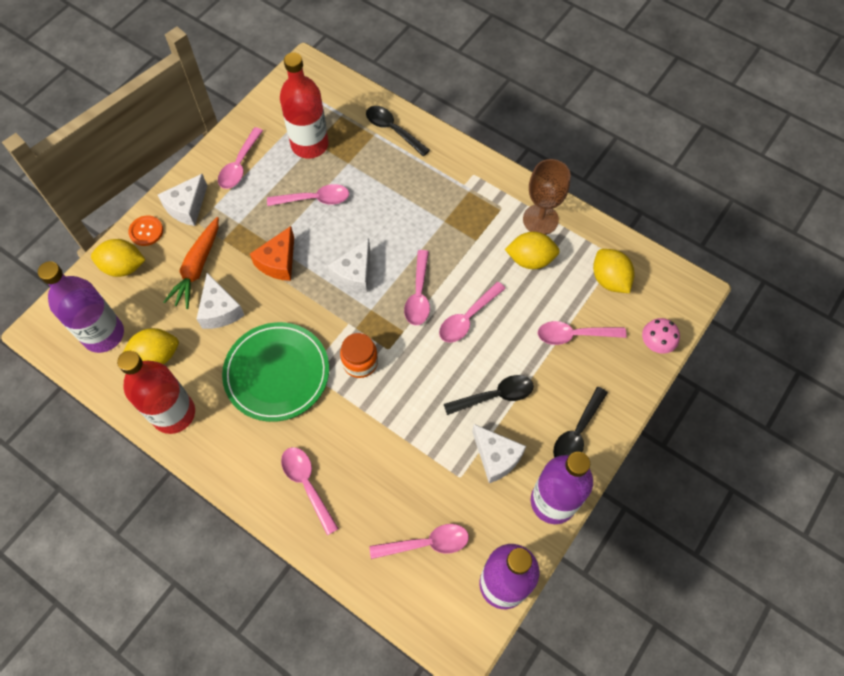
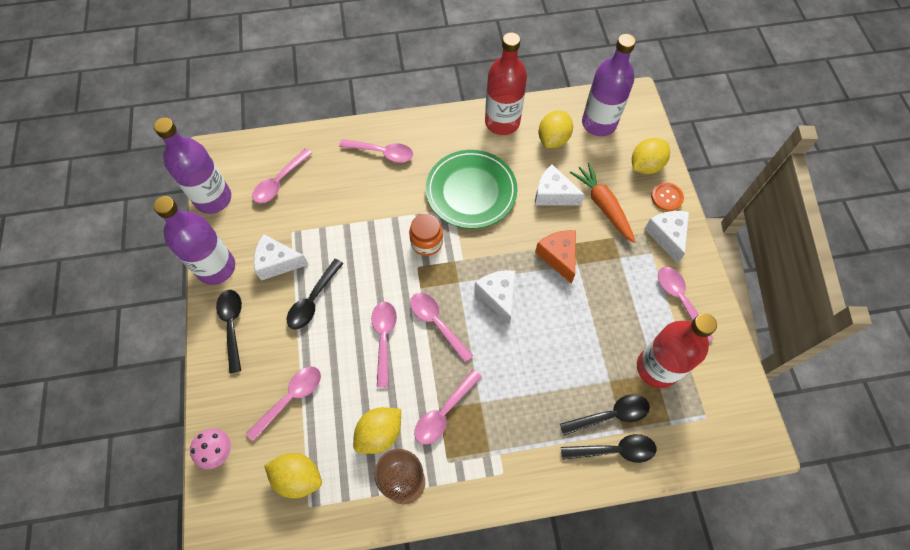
camera: 135 degrees right, 0 degrees up
pink spoon [267,184,349,206] -> pink spoon moved to [414,369,482,445]
none -> black spoon [560,394,650,436]

